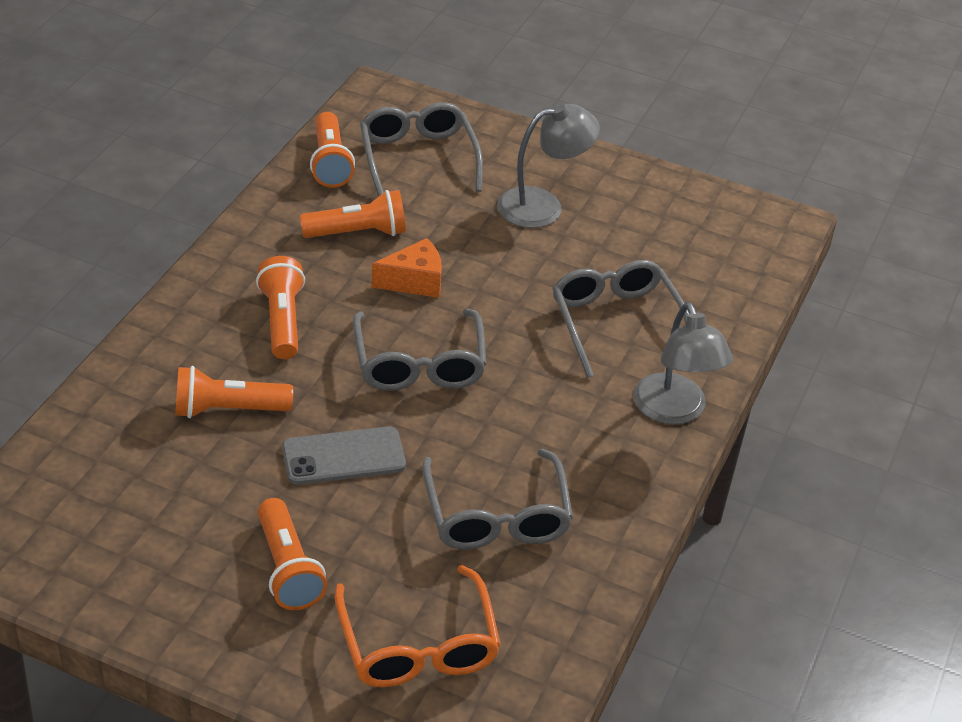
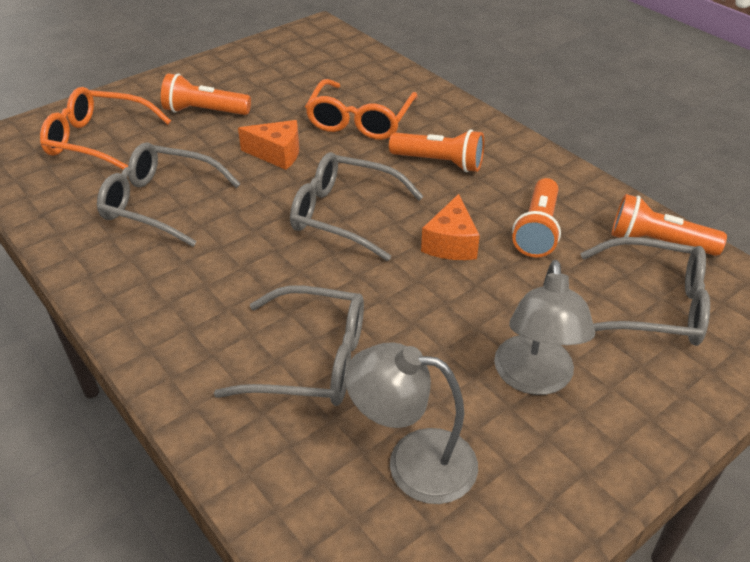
camera: 120 degrees right, 0 degrees up
orange flashlight [175,366,293,418] -> orange glasses [305,79,418,140]
grey phone [282,426,406,485] -> orange cheese [238,120,299,170]
grey lamp [633,302,733,424] -> grey lamp moved to [345,342,478,504]

